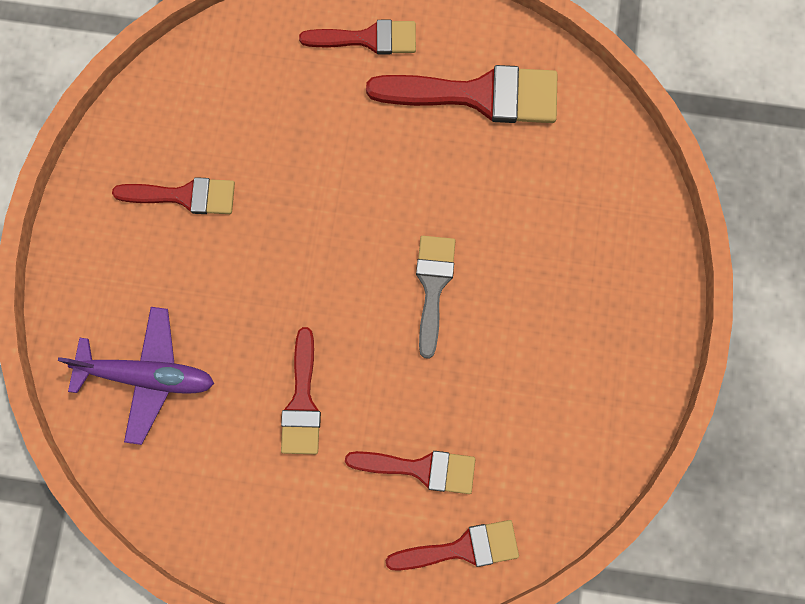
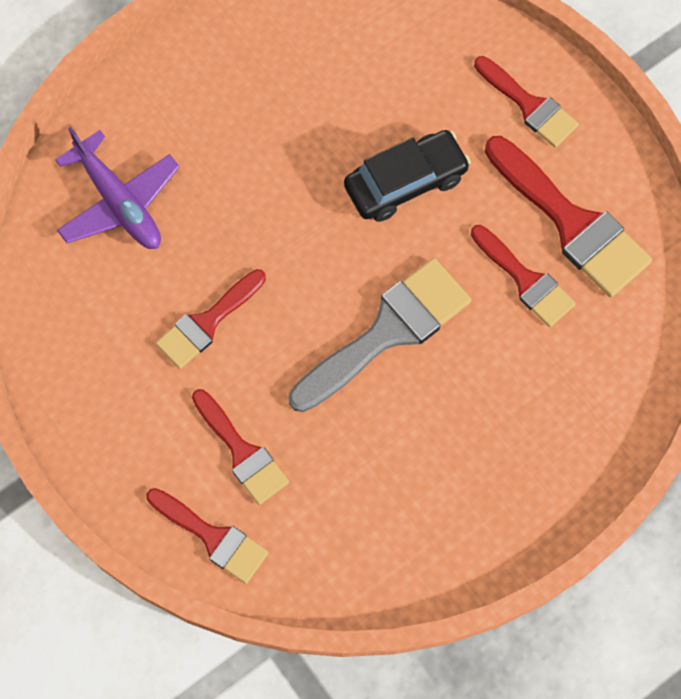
camera: 45 degrees right, 5 degrees down
red brush [112,177,235,214] -> red brush moved to [471,225,576,327]
grey brush [416,236,455,359] -> grey brush [289,258,471,412], size x1.61
none -> black car [344,130,471,222]

